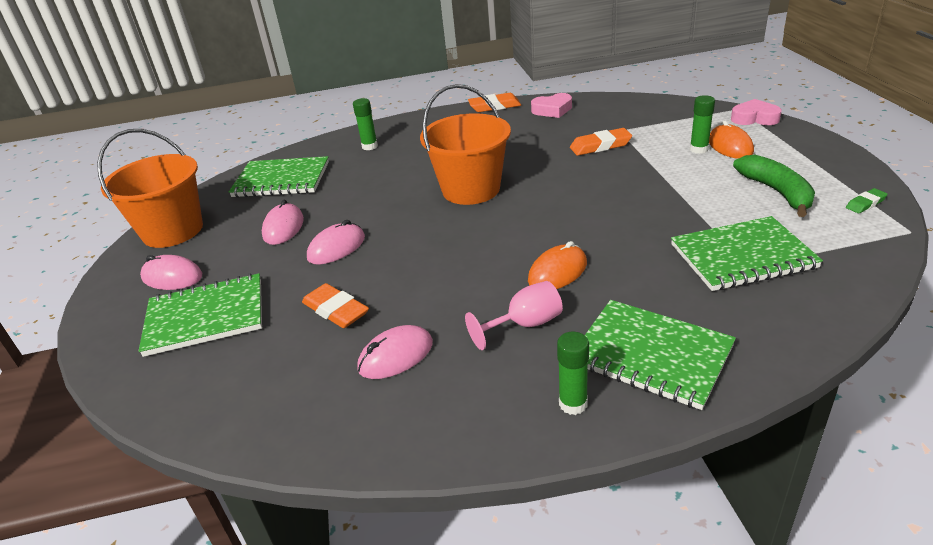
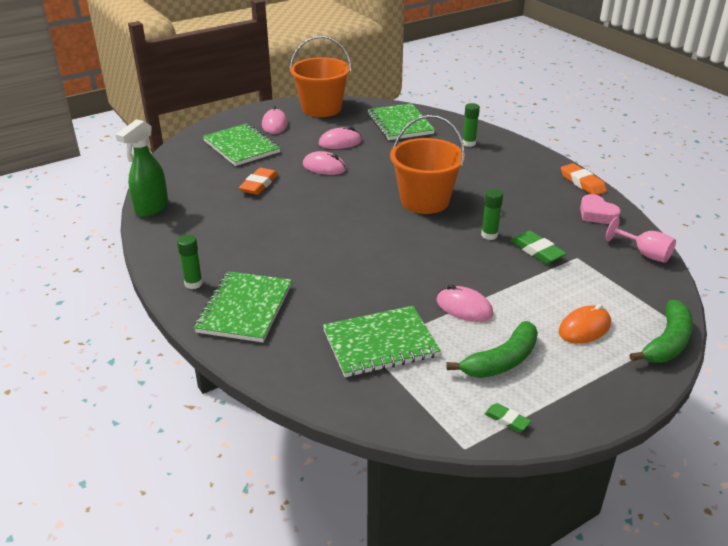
camera: 65 degrees right, 0 degrees up
pink mouse [357,325,433,379] -> pink mouse moved to [436,284,493,322]
pink goblet [465,281,563,350] -> pink goblet moved to [606,217,676,263]
orange mouse [528,241,587,289] -> none
orange eraser [570,128,632,156] -> green eraser [510,231,567,264]
green notebook [671,216,823,291] -> green notebook turned 75 degrees counterclockwise [323,306,441,377]
green glue stick [690,95,715,154] -> green glue stick moved to [481,189,503,240]
pink heart [731,99,782,125] -> green banana [629,300,693,362]
none -> green spray bottle [115,119,168,217]

